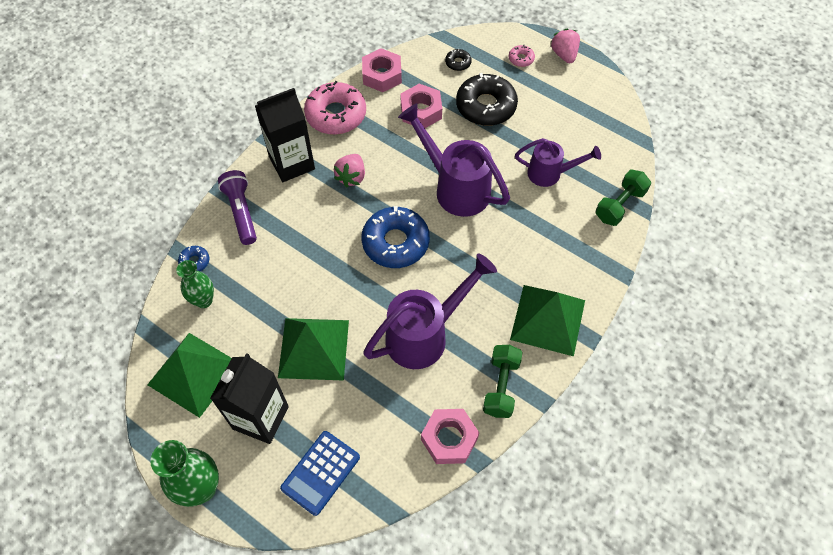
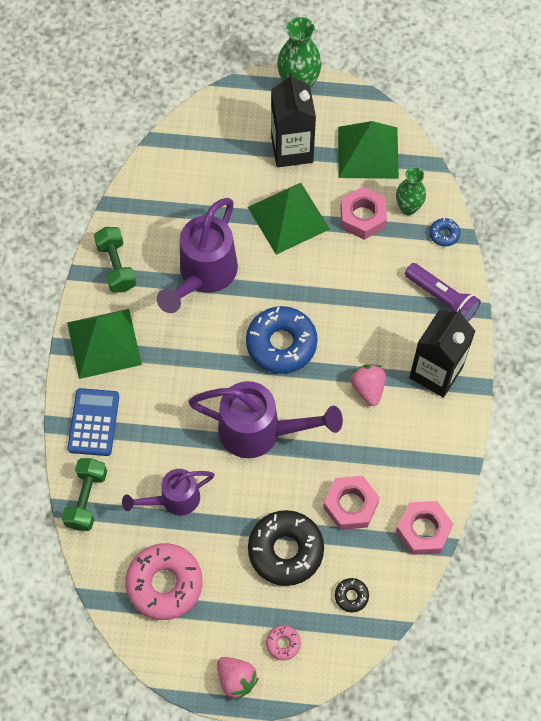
camera: 150 degrees right, 5 degrees up
blue calculator [280,431,360,516] -> blue calculator moved to [67,388,119,456]
pink donut [304,81,366,135] -> pink donut moved to [125,543,203,620]
pink nut [421,409,479,464] -> pink nut moved to [340,187,387,240]

